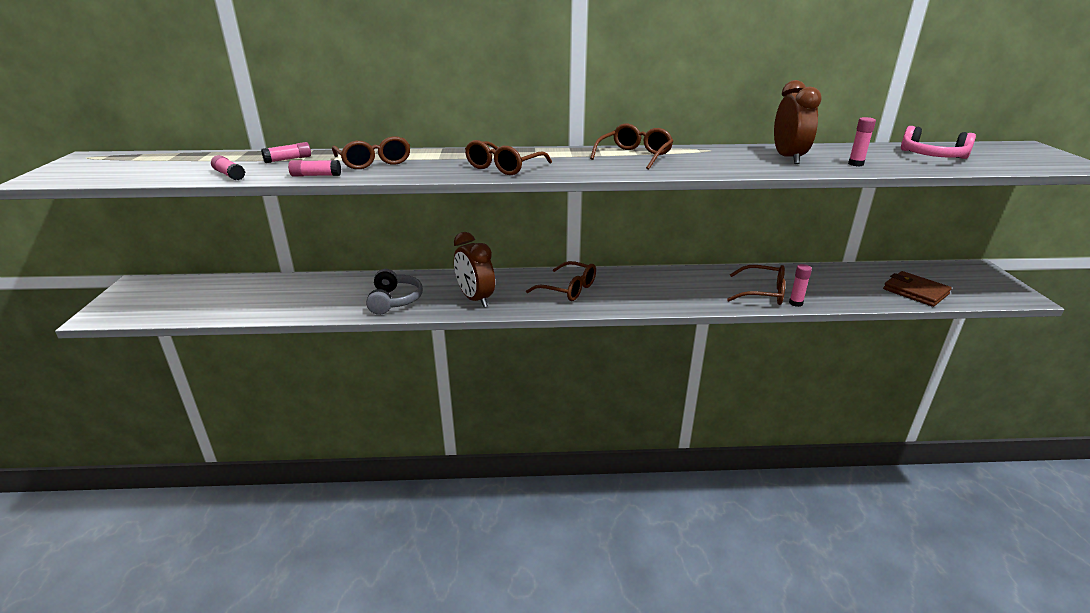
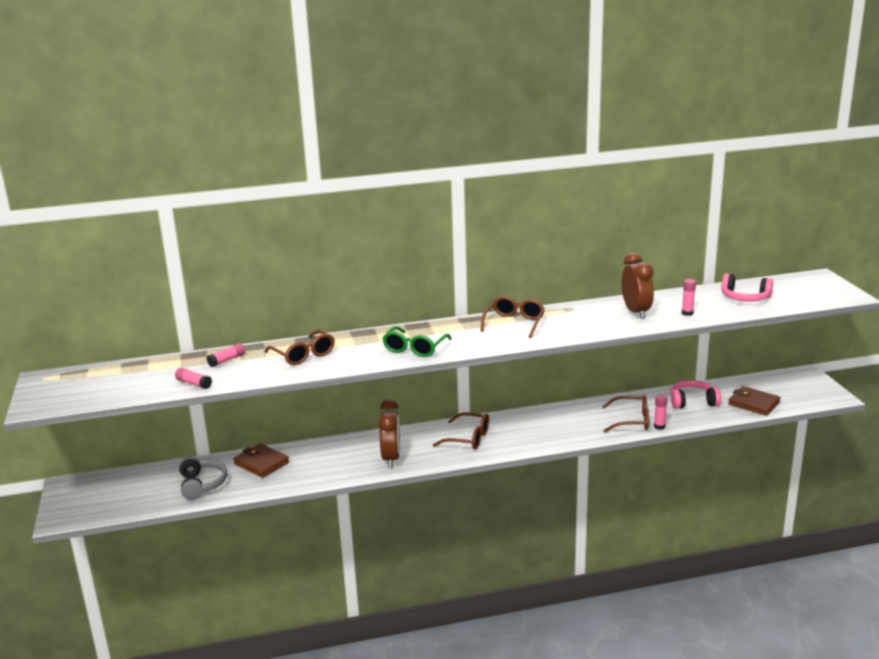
camera: 10 degrees left, 5 degrees down
pink glue stick [288,160,341,177] -> none
grey headphones [366,269,423,315] -> grey headphones moved to [179,456,227,500]
brown clock [454,232,495,307] -> brown clock turned 135 degrees counterclockwise [378,399,400,468]
brown glasses [465,140,552,175] -> green glasses [383,326,452,357]
none -> brown wallet [233,443,289,478]
none -> pink headphones [670,380,721,409]

